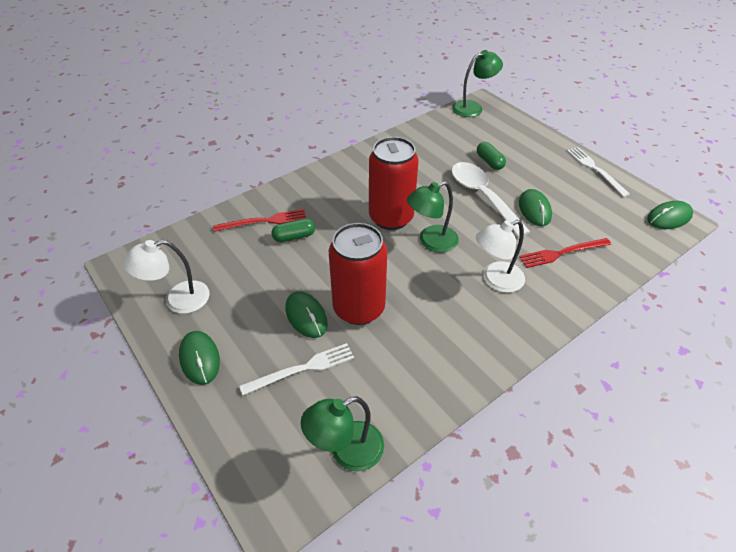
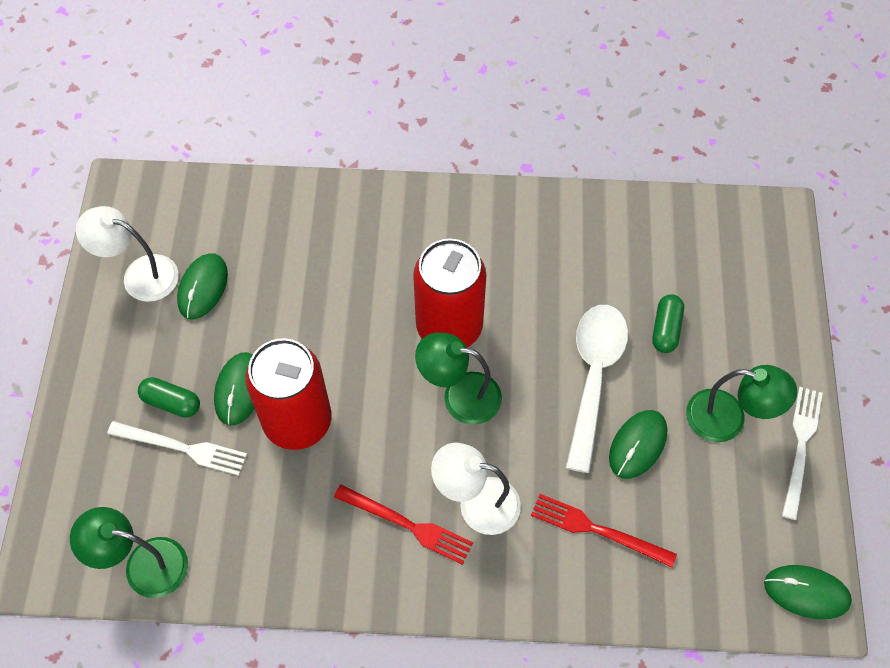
camera: 40 degrees right, 15 degrees up
green mouse [179,331,220,385] -> green mouse moved to [177,253,228,319]
red fork [213,209,306,232] -> red fork moved to [334,485,473,565]
green capsule [271,218,315,242] -> green capsule moved to [138,377,200,418]
green lamp [452,50,503,117] -> green lamp moved to [686,365,797,442]

